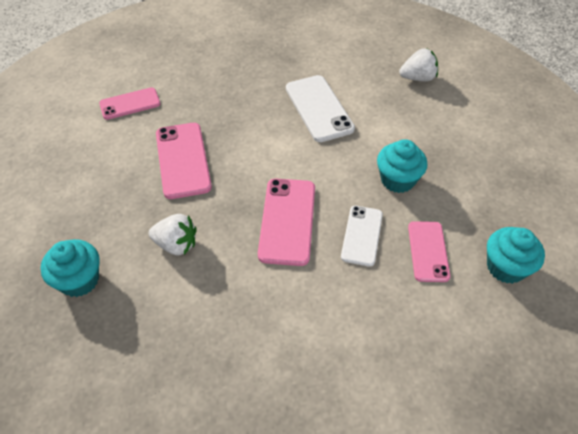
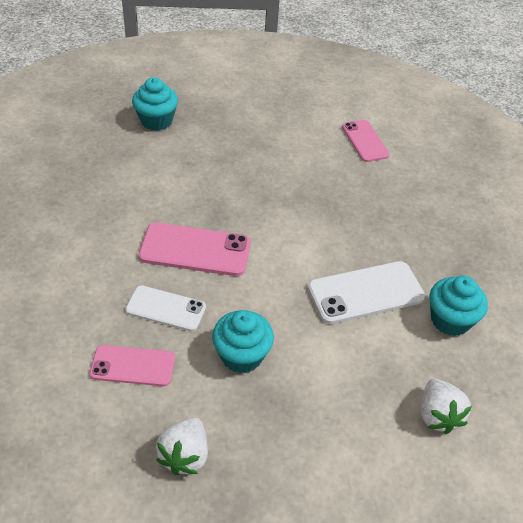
camera: 90 degrees right, 5 degrees down
white strawberry [149,214,197,256] -> white strawberry moved to [156,417,208,475]
pink phone [156,123,212,199] -> none
turquoise cupcake [487,227,545,284] -> turquoise cupcake moved to [429,276,488,336]

